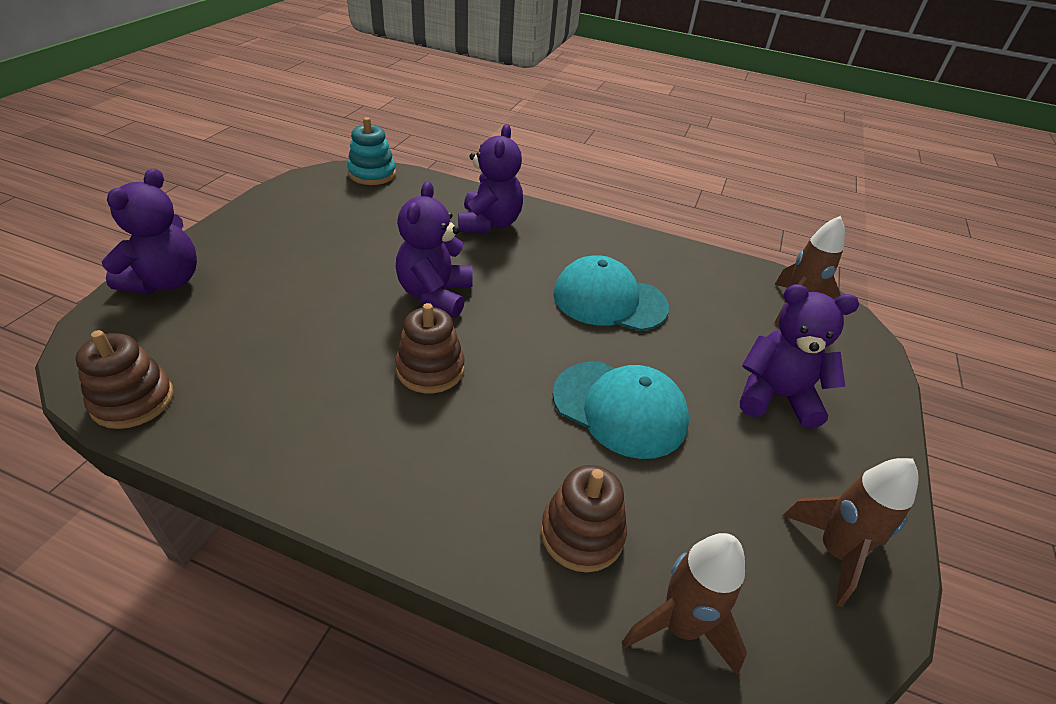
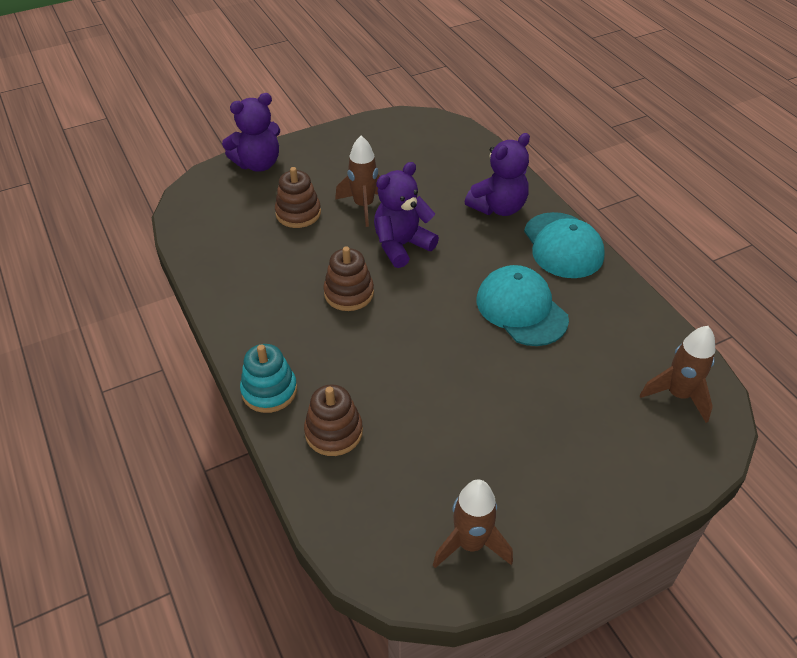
camera: 45 degrees right, 5 degrees up
brown stacking toy [76,330,174,429] -> brown stacking toy moved to [275,167,321,228]
turquoise stacking toy [347,117,396,185] -> turquoise stacking toy moved to [240,344,297,413]
turquoise cap [552,362,689,459] -> turquoise cap moved to [524,212,605,278]
brown rocket [621,533,747,675] -> brown rocket moved to [335,136,380,227]
purple teddy bear [740,284,859,428] -> none

